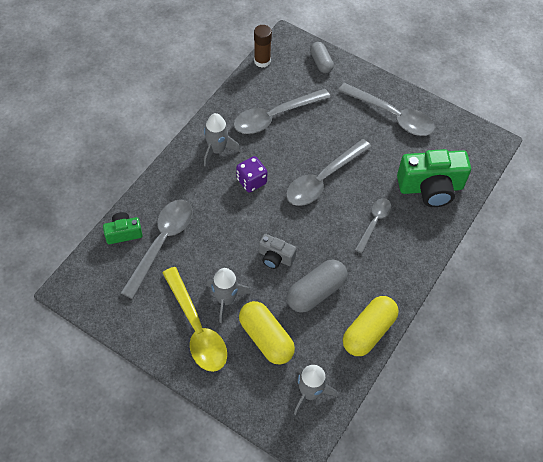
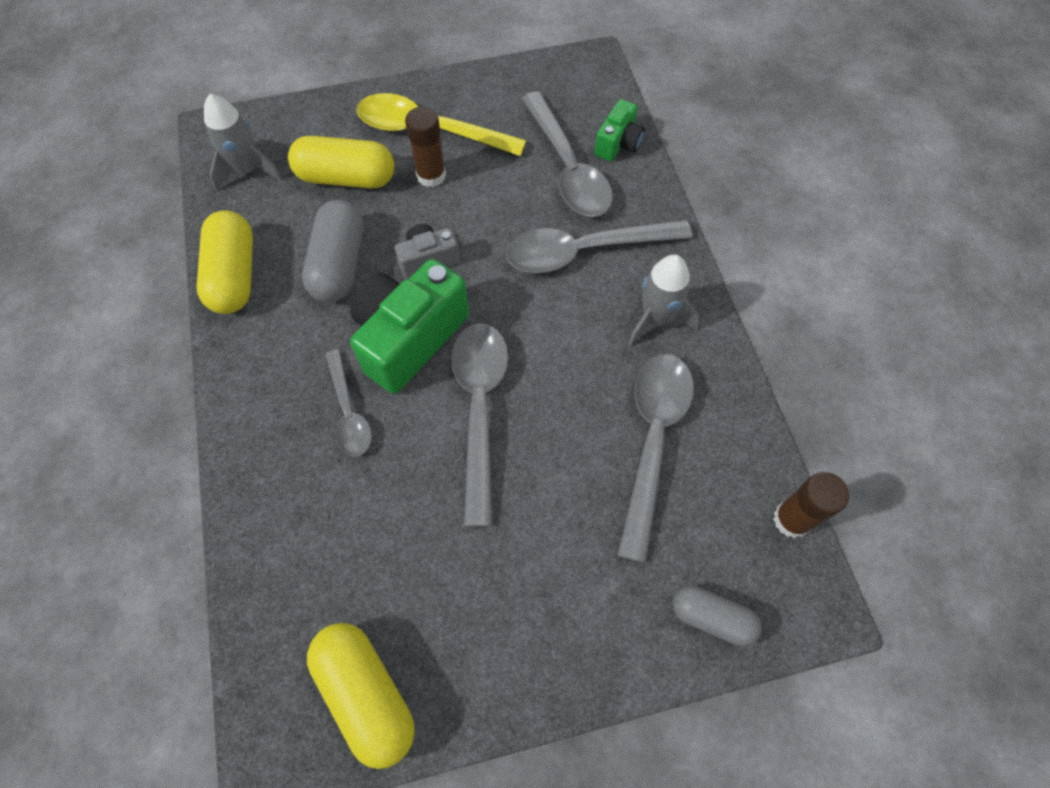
camera: 135 degrees right, 5 degrees up
grey rocket [207,268,250,323] -> brown glue stick [405,107,446,187]
purple dice [236,156,267,193] -> none
grey spoon [338,83,435,136] -> grey spoon moved to [506,220,693,273]
green camera [397,149,471,207] -> green camera moved to [350,259,469,394]
none -> yellow capsule [307,623,415,769]

